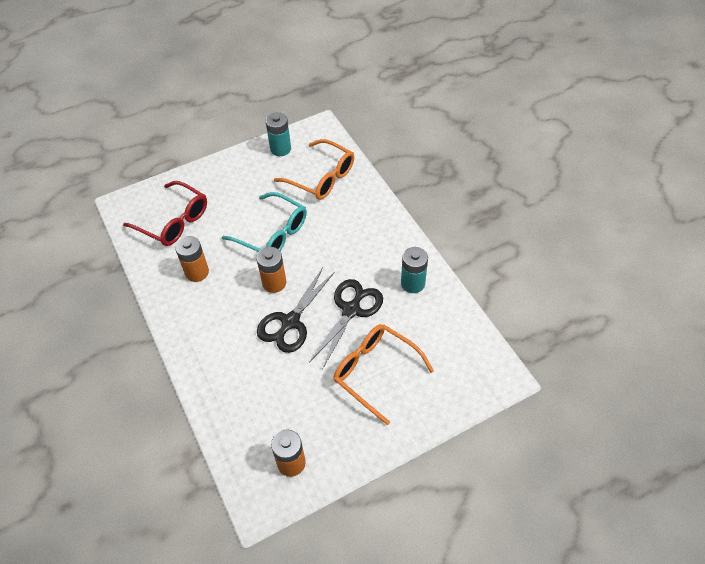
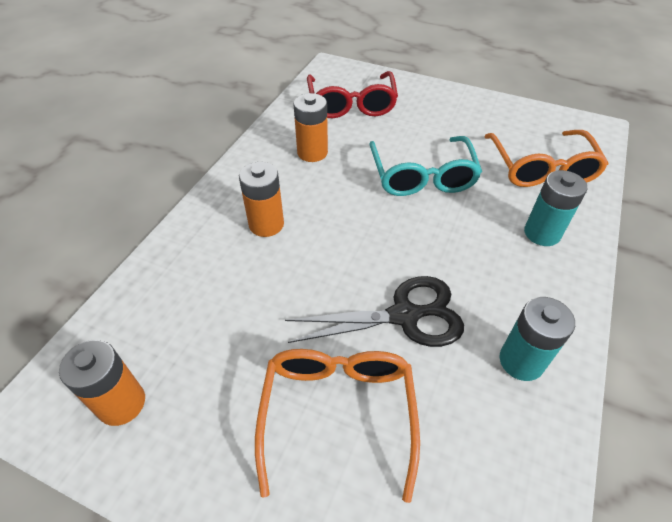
camera: 50 degrees right, 5 degrees down
orange battery [256,247,286,293] -> orange battery moved to [239,162,284,237]
black scissors [257,267,335,353] -> none
turquoise battery [266,112,291,156] -> turquoise battery moved to [524,170,587,246]

